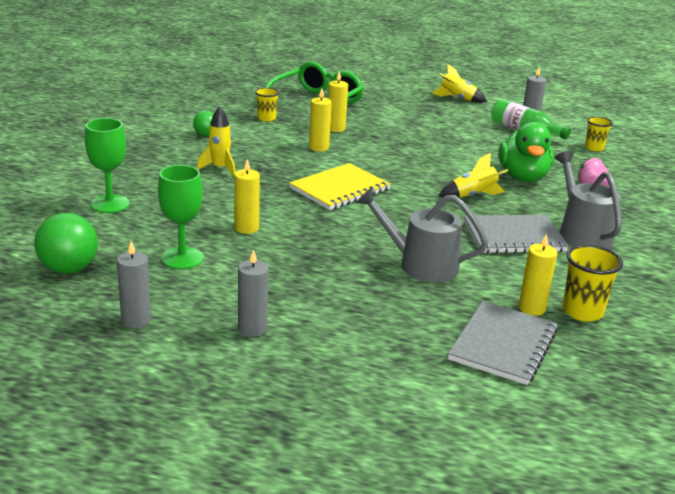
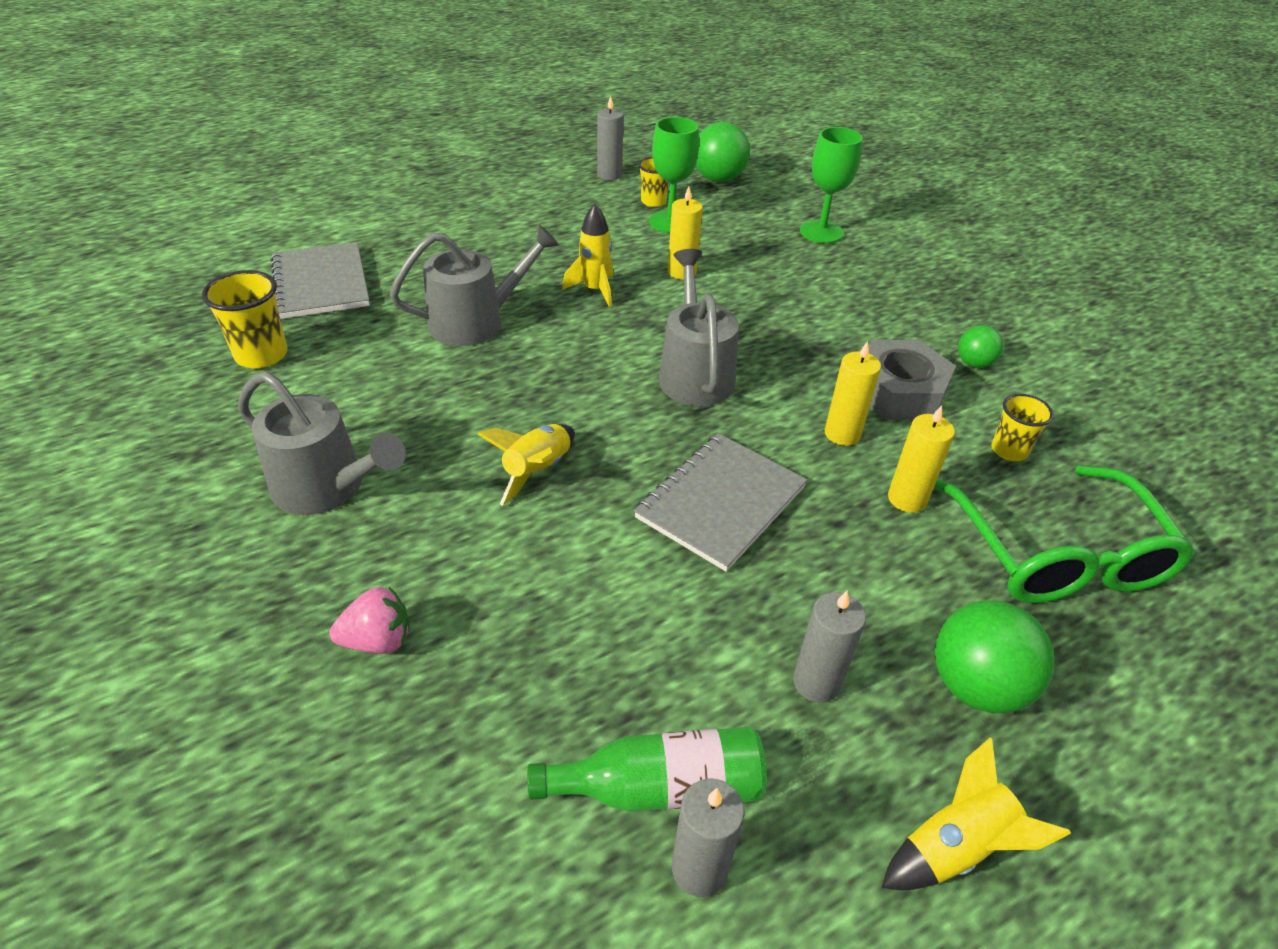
camera: 135 degrees right, 15 degrees up
yellow rocket [197,106,235,177] -> yellow rocket moved to [562,204,613,307]
grey candle [238,249,269,337] -> grey candle moved to [793,591,866,703]
yellow notebook [289,163,391,210] -> grey watering can [659,249,739,406]
grey notebook [464,215,569,253] -> grey notebook moved to [634,433,807,572]
green duck [498,122,554,182] -> none
yellow candle [518,234,558,316] -> none
yellow cup [585,116,613,151] -> yellow cup moved to [638,157,669,207]
none -> grey nut [868,340,956,420]
none -> green ball [935,601,1055,713]

